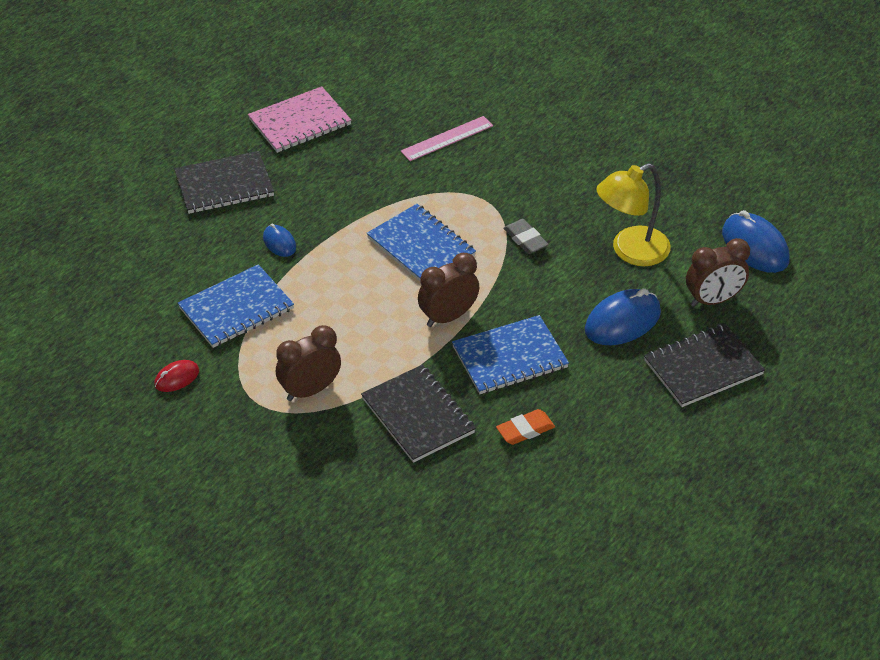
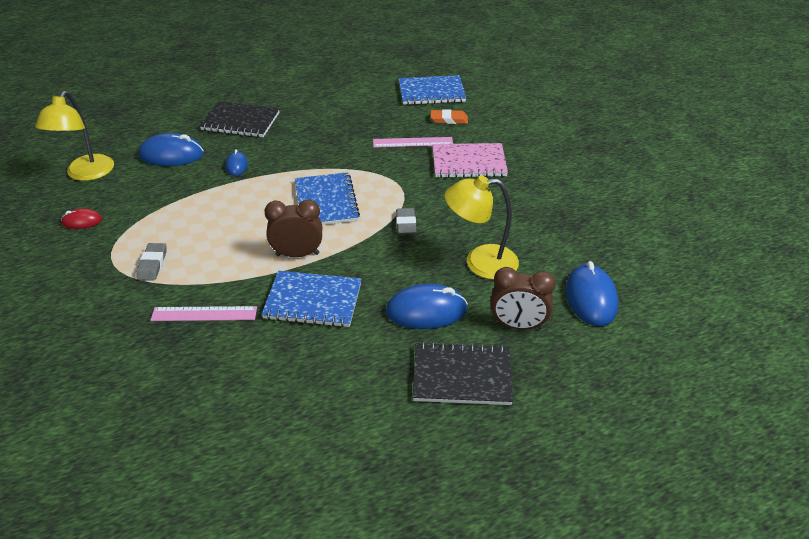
camera: 30 degrees right, 5 degrees down
blue notebook [178,264,294,348] -> blue notebook moved to [399,75,466,105]
pink notebook [248,86,351,153] -> pink notebook moved to [432,143,508,178]
brown clock [276,325,341,401] -> grey eraser [137,243,166,281]
black notebook [361,365,476,463] -> pink ruler [150,306,257,321]
orange eraser [496,409,555,445] -> orange eraser moved to [431,109,468,124]
none -> yellow lamp [35,91,114,181]
none -> blue mouse [139,133,204,166]

